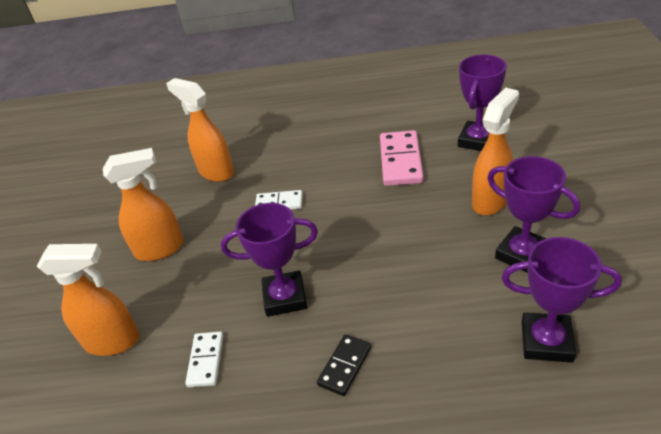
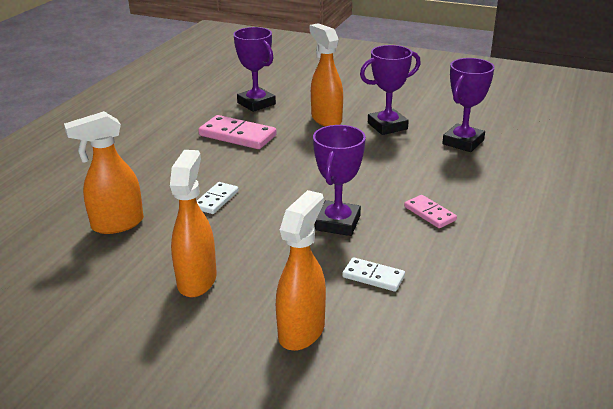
camera: 70 degrees left, 10 degrees down
black domino [317,334,371,396] -> pink domino [404,195,457,228]

